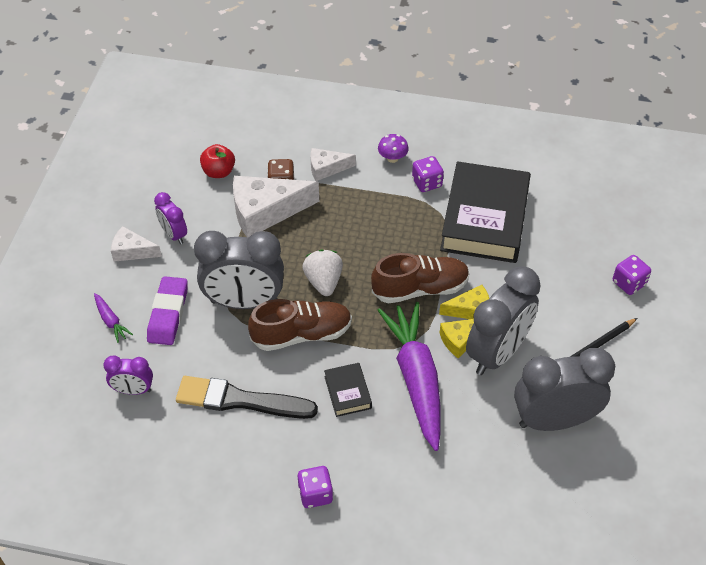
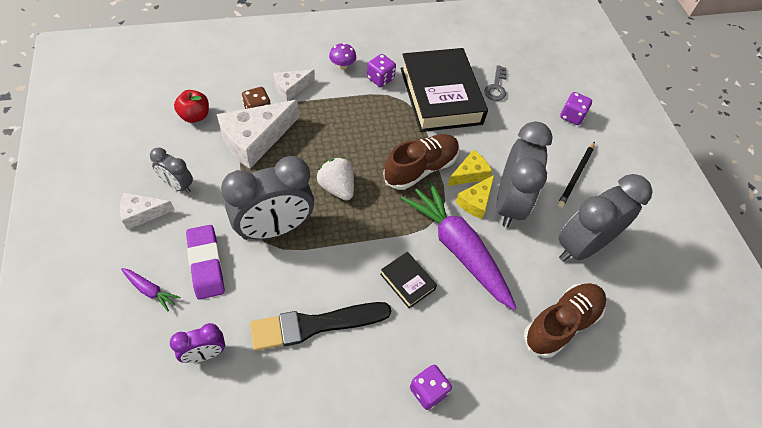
camera: 30 degrees left, 5 degrees up
purple clock [154,192,187,244] -> grey clock [150,148,193,193]
brown shoe [248,299,352,351] -> brown shoe moved to [524,283,606,358]
none -> grey key [484,65,507,101]

